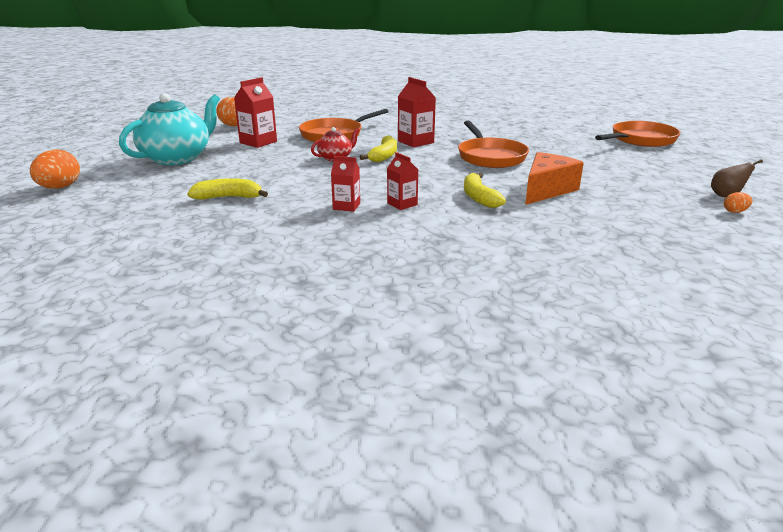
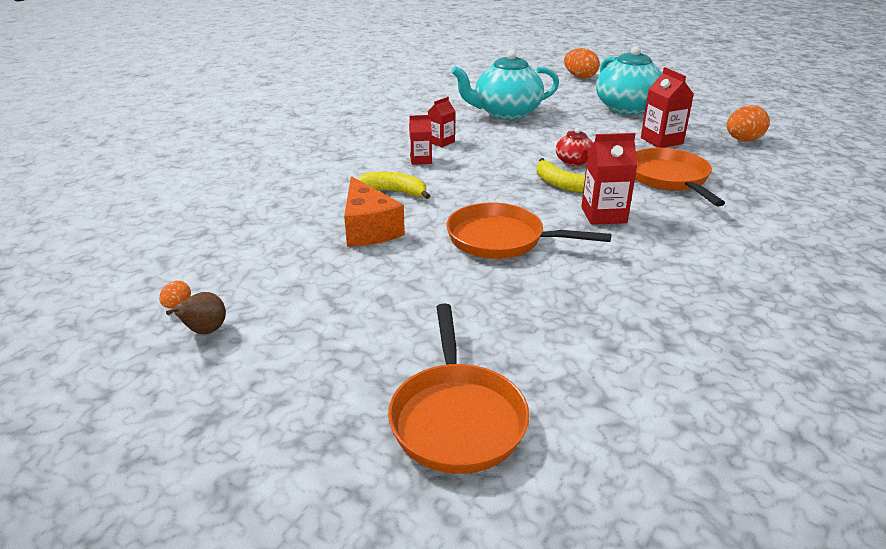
camera: 120 degrees right, 5 degrees up
yellow banana [187,178,268,200] -> turquoise teapot [451,50,559,120]

